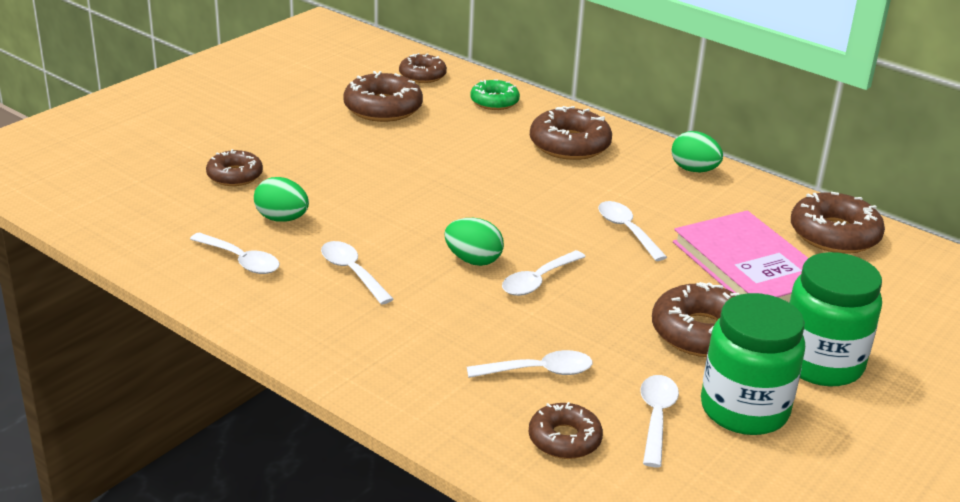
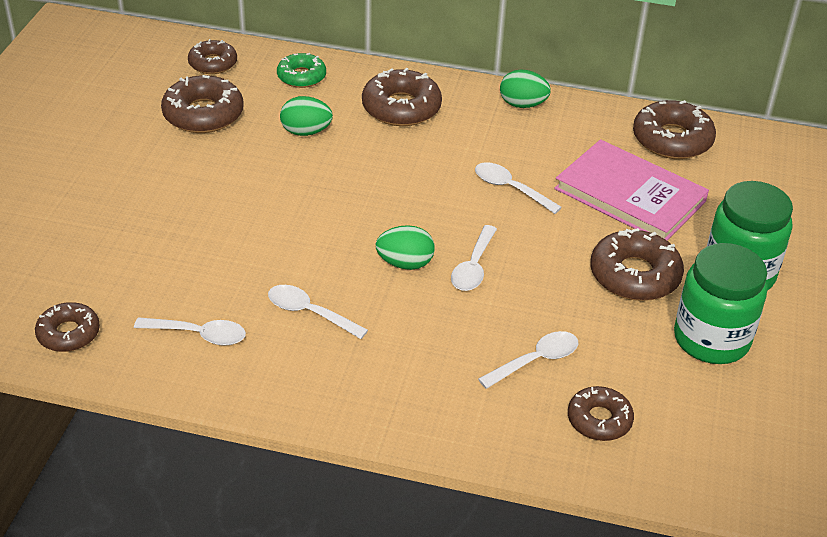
camera: 25 degrees left, 10 degrees up
brown donut [206,149,263,186] -> brown donut moved to [35,302,100,352]
green egg [254,177,309,222] -> green egg moved to [280,96,333,136]
white spoon [640,375,679,467] -> none

